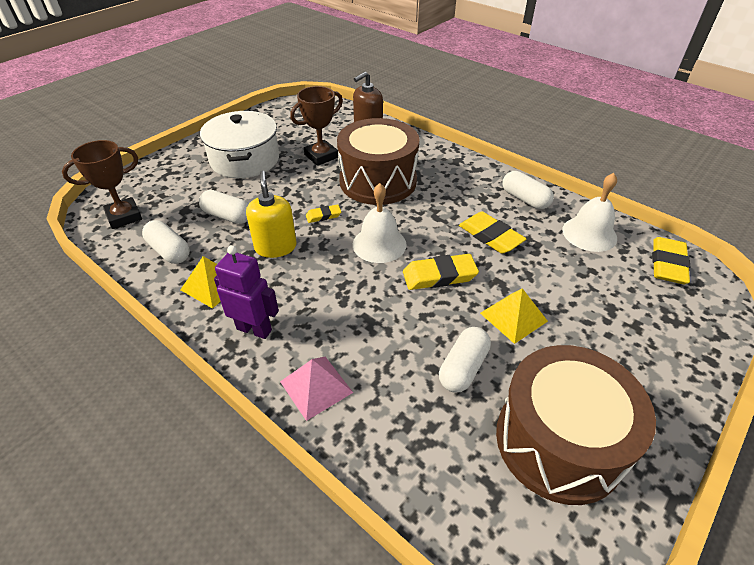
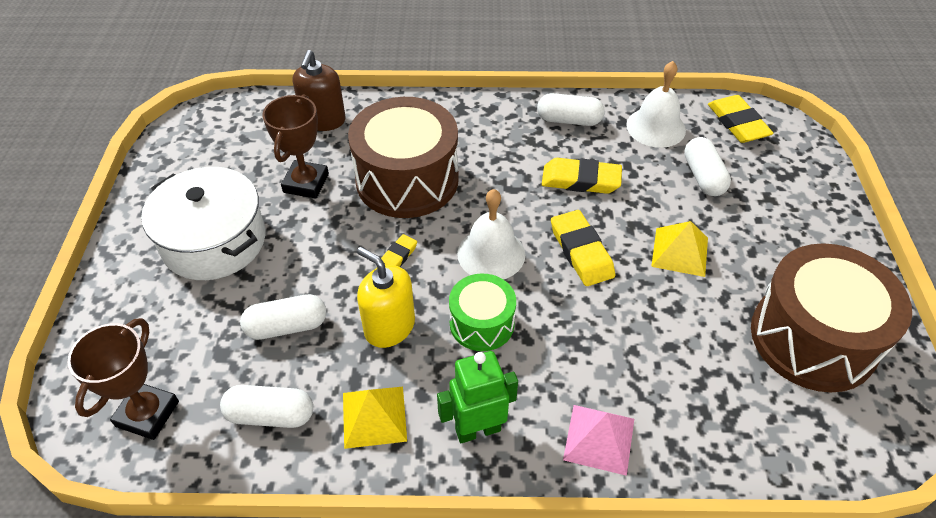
camera: 40 degrees left, 5 degrees up
purple robot [214,245,279,339] -> green robot [437,351,518,443]
yellow eraser [403,254,479,290] -> yellow eraser turned 60 degrees counterclockwise [551,210,615,286]
white capsule [439,327,491,393] -> white capsule moved to [684,137,731,196]
none -> green drum [449,274,516,351]

